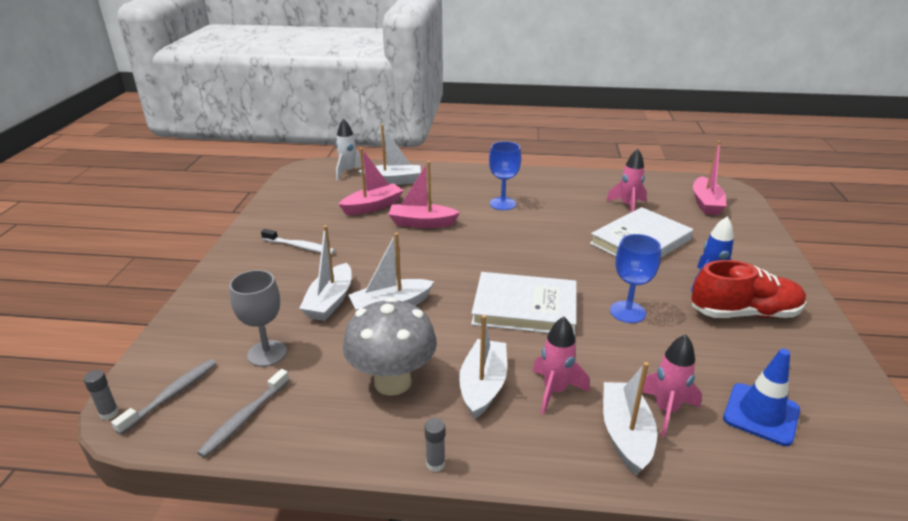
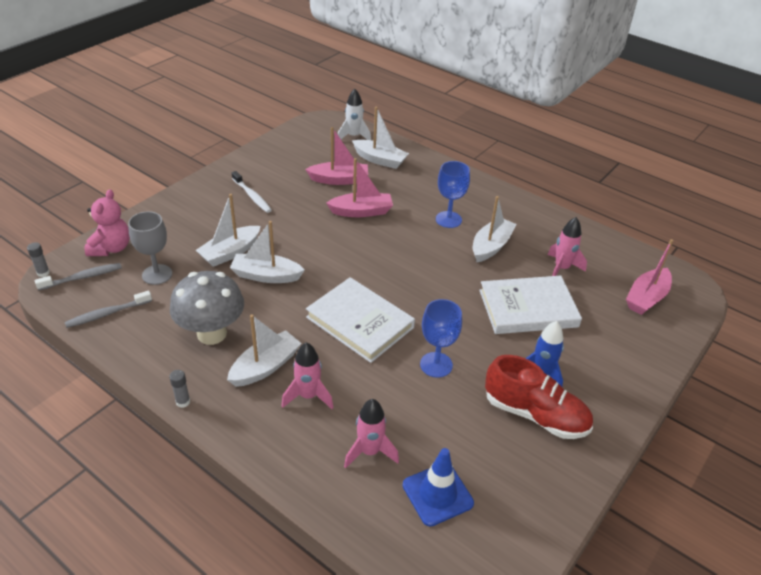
camera: 30 degrees right, 10 degrees up
pink boat [388,161,460,228] -> pink boat turned 135 degrees clockwise [326,158,393,217]
white boat [603,362,657,475] -> white boat moved to [473,196,517,262]
none -> pink teddy bear [85,190,130,256]

